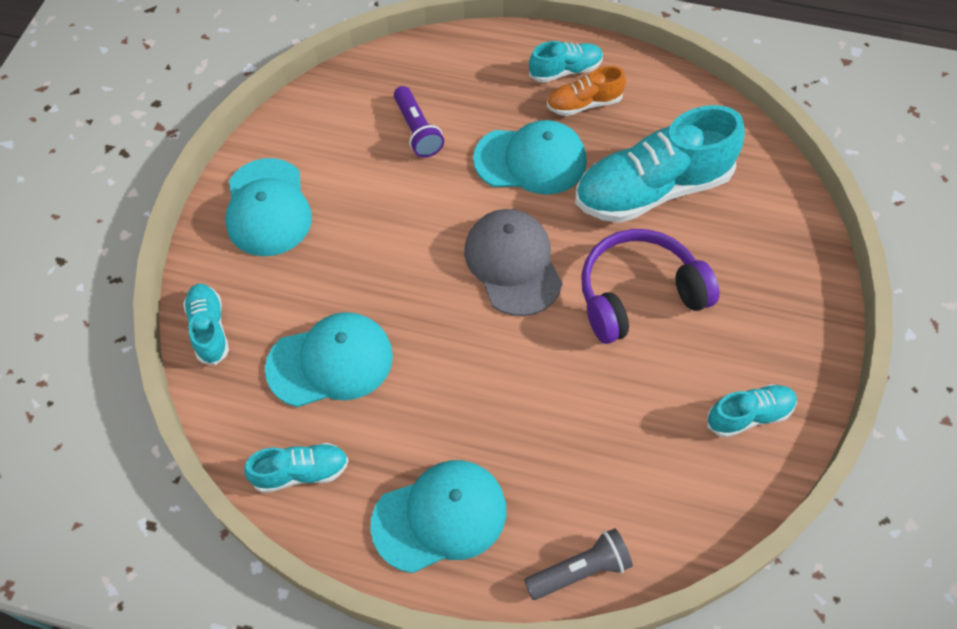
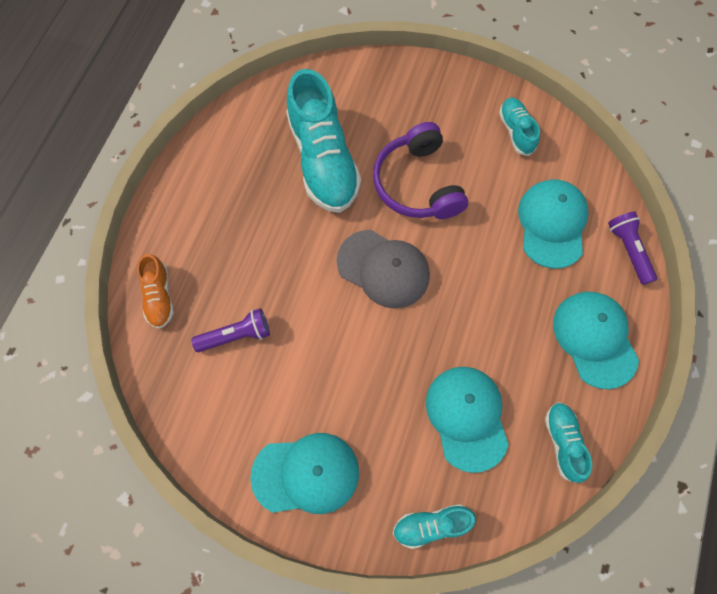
camera: 85 degrees left, 10 degrees up
grey cap [464,209,562,316] -> grey cap turned 135 degrees counterclockwise [336,230,430,309]
turquoise cap [473,120,587,195] -> turquoise cap moved to [518,179,589,269]
grey flashlight [524,528,633,600] -> purple flashlight [608,211,657,285]
turquoise shoe [529,41,603,83] -> none
orange shoe [547,66,626,116] -> orange shoe moved to [137,254,174,329]

